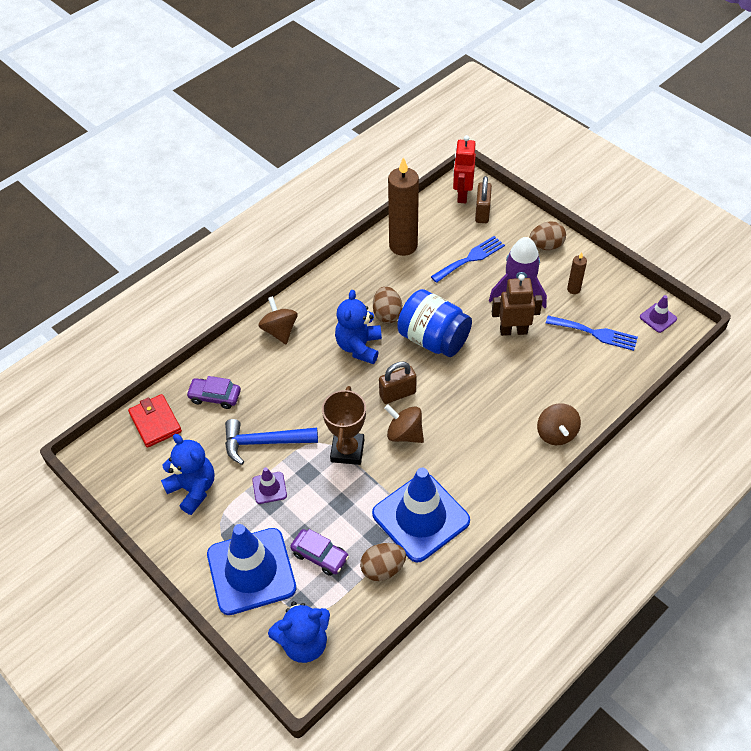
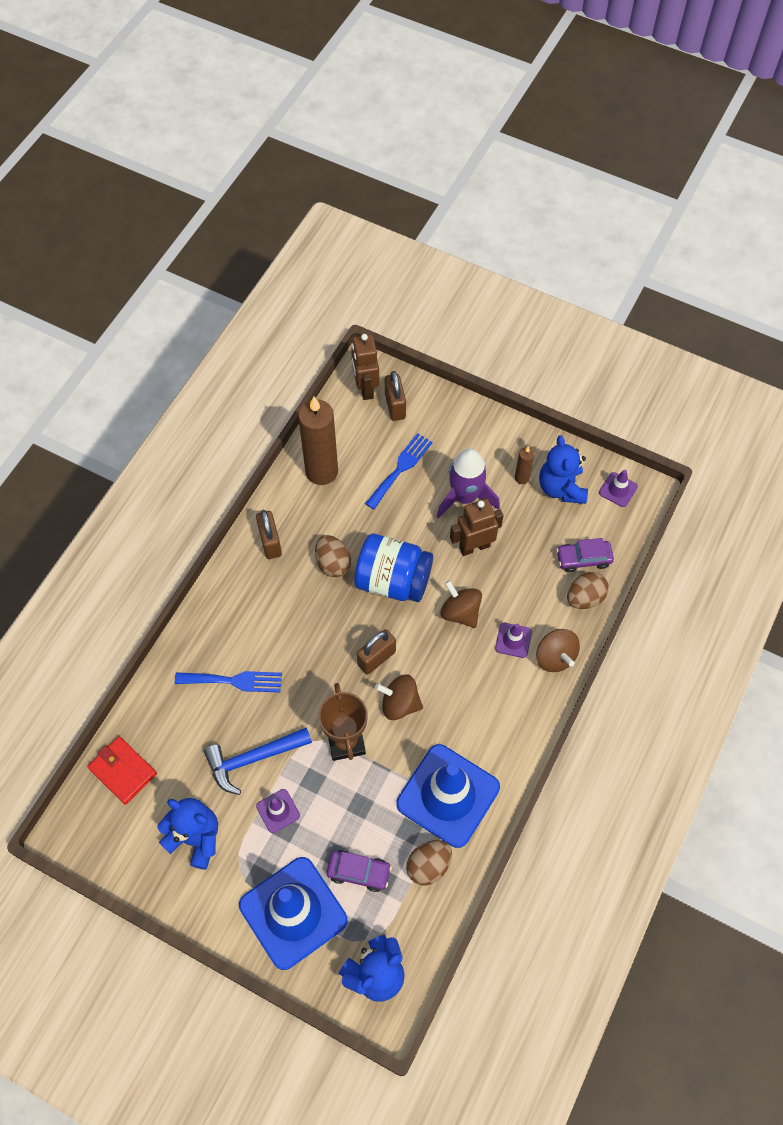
camera: 20 degrees left, 10 degrees up
purple car [186,376,241,409] -> purple car moved to [556,538,614,572]
brown spinning top [258,296,297,344] -> brown spinning top moved to [440,580,482,628]
blue teddy bear [335,290,382,364] -> blue teddy bear moved to [539,435,588,504]
red robot [453,135,476,203] -> brown robot [351,334,379,400]
brown egg [529,221,566,250] -> brown egg moved to [567,572,609,609]
blue fork [546,316,638,351] -> blue fork moved to [175,671,282,692]
none -> brown padlock [256,510,282,559]
none -> purple traffic cone [495,623,532,658]

